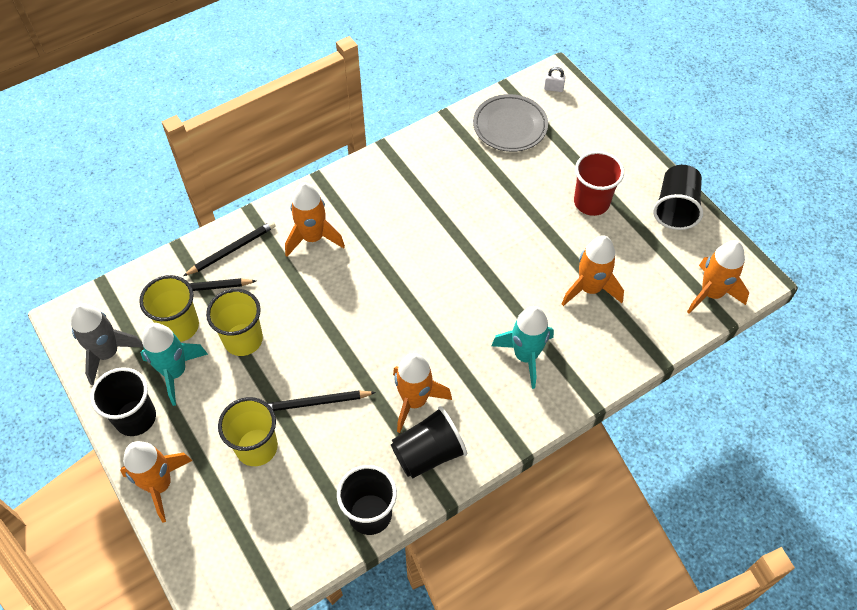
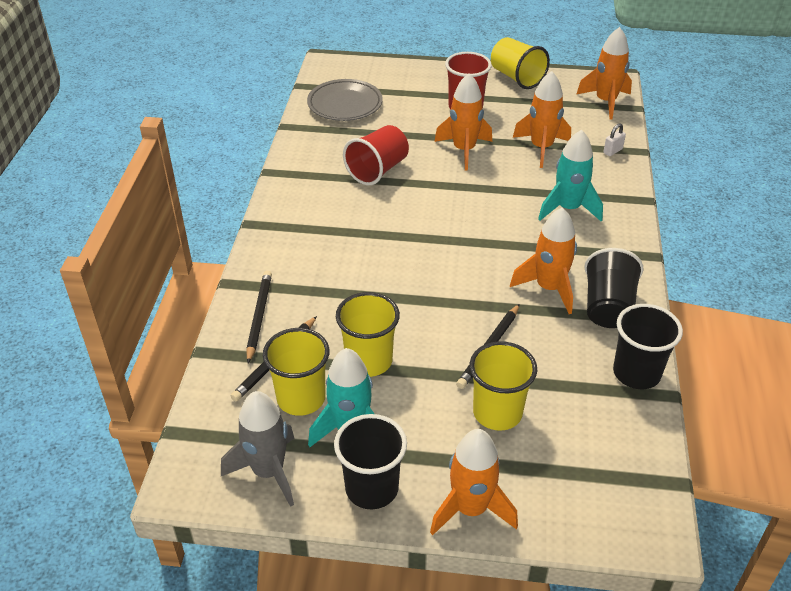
camera: 50 degrees left, 15 degrees down
orange rocket [285,183,345,257] -> orange rocket moved to [434,73,492,170]
white padlock [544,67,566,92] -> white padlock moved to [603,123,626,156]
black cup [653,165,703,230] -> yellow cup [491,37,550,89]
none -> red cup [343,125,409,185]

